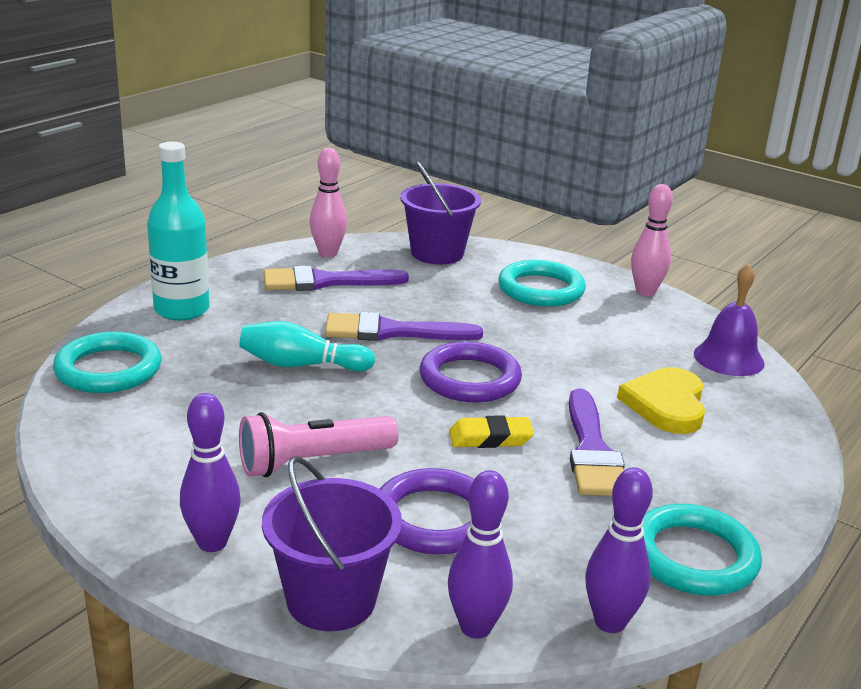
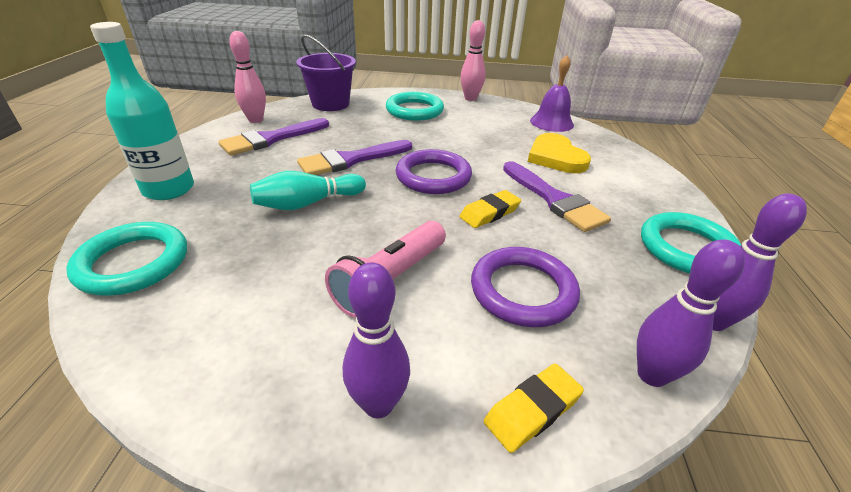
camera: 30 degrees left, 10 degrees up
purple bucket [262,456,402,631] -> yellow eraser [484,364,584,453]

